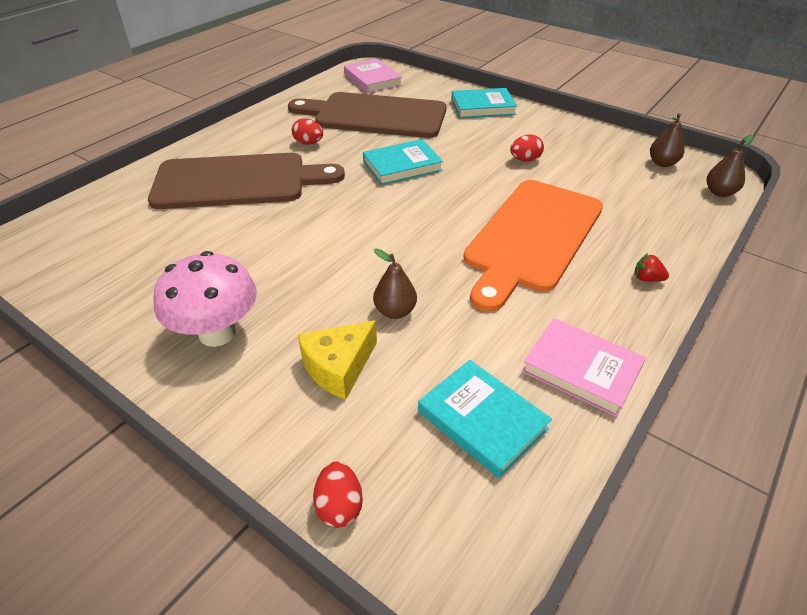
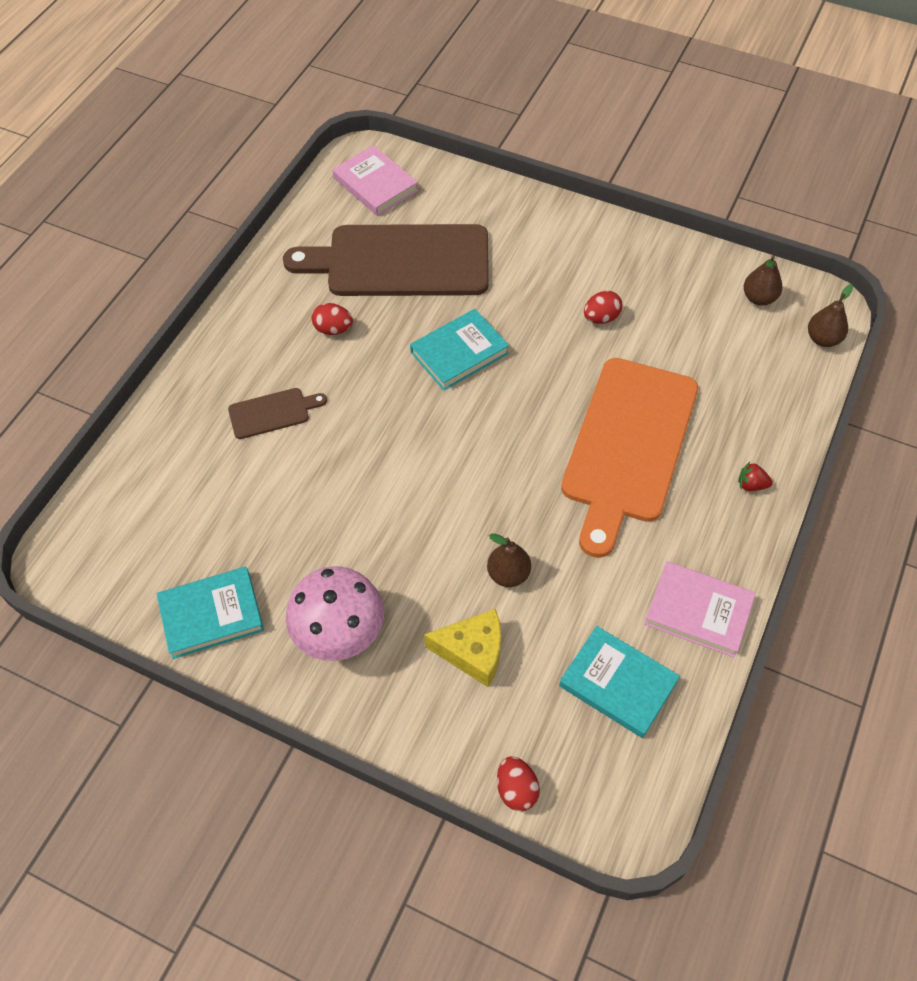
camera: 10 degrees left, 15 degrees up
brown cutting board [148,153,345,209] -> brown cutting board [228,388,327,439], size x0.43
yellow cheese [298,320,377,400] -> yellow cheese turned 120 degrees counterclockwise [424,609,501,687]
turquoise book [451,88,517,118] -> turquoise book moved to [157,567,264,659]

